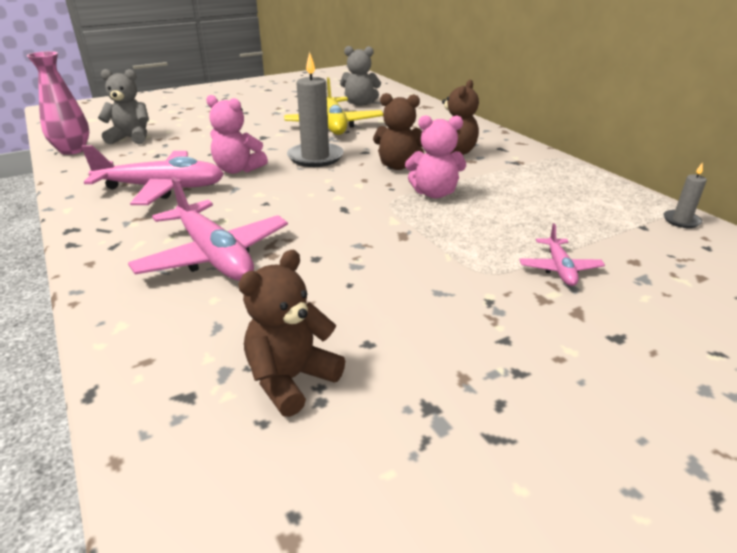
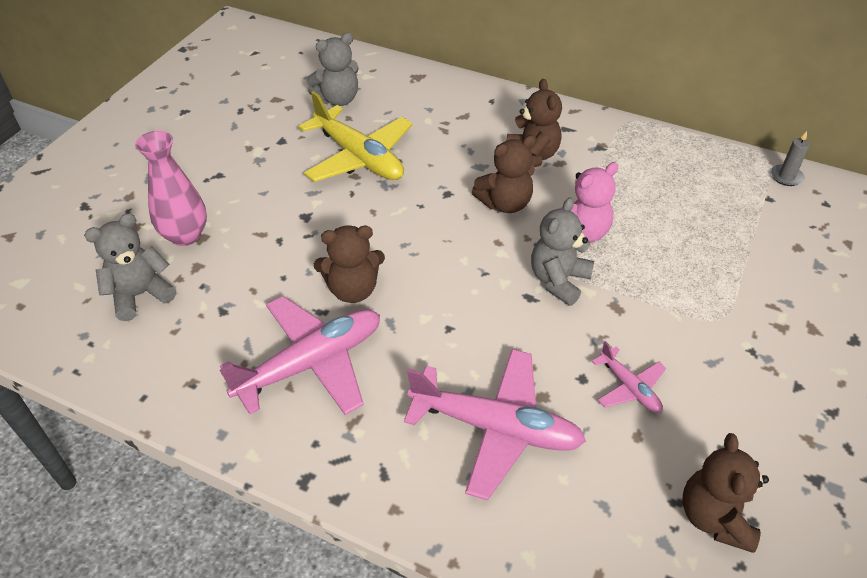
camera: 35 degrees left, 15 degrees up
pink vase [27,51,89,155] -> pink vase moved to [135,131,207,246]
pink teddy bear [206,95,268,174] -> brown teddy bear [314,226,385,303]
grey candle [287,52,344,167] -> none
pink plane [519,223,605,286] -> pink plane moved to [592,341,666,413]
none -> grey teddy bear [531,197,594,306]

